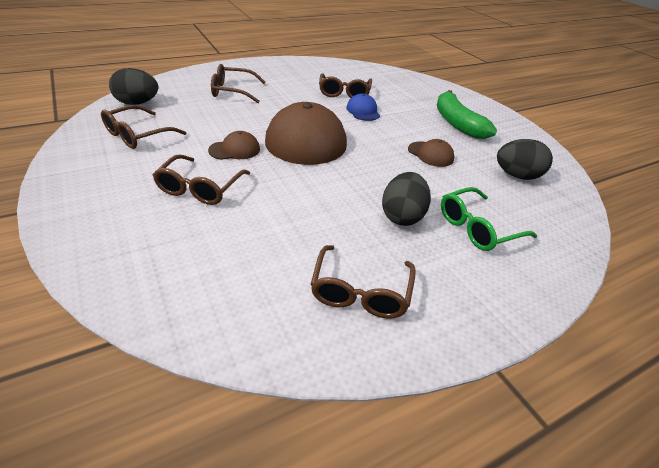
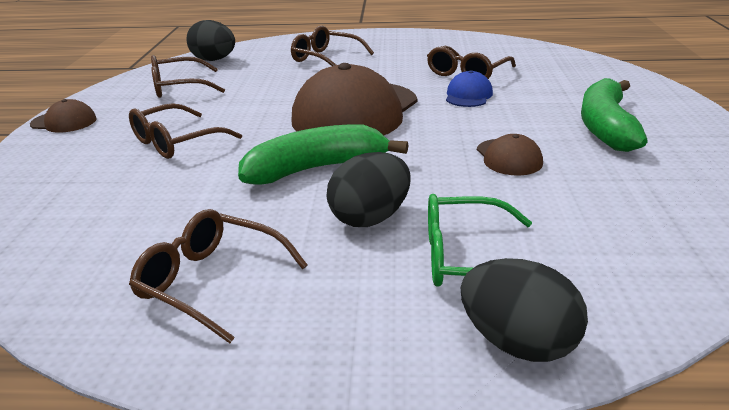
camera: 35 degrees right, 10 degrees down
brown cap [208,131,260,160] -> brown cap moved to [30,99,97,133]
brown glasses [310,245,416,319] -> brown glasses turned 75 degrees clockwise [129,209,308,343]
black egg [497,139,553,180] -> black egg moved to [461,258,588,362]
none -> green banana [238,124,408,185]

